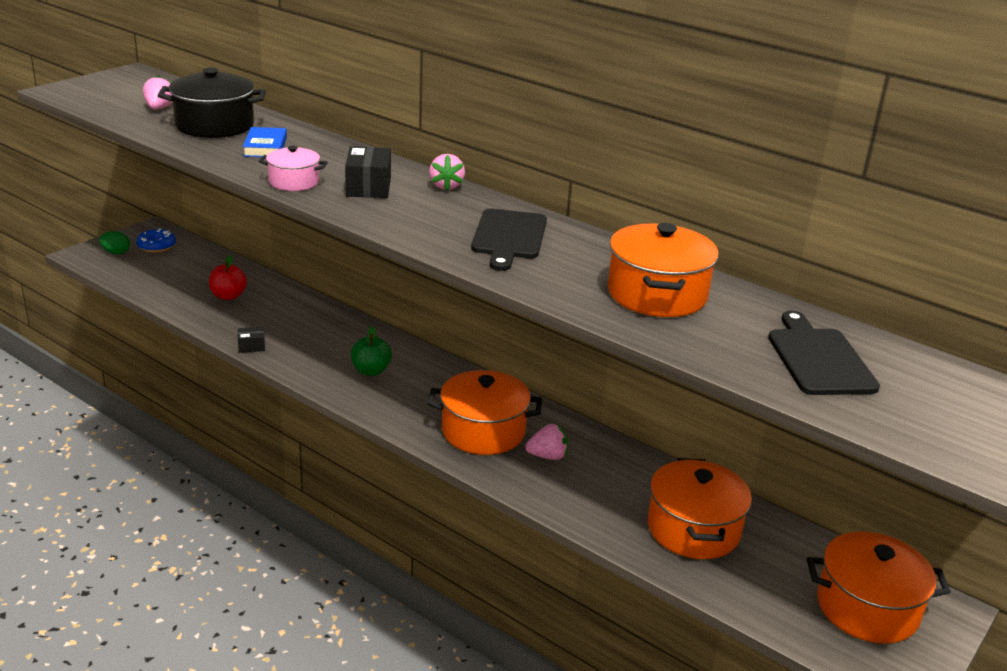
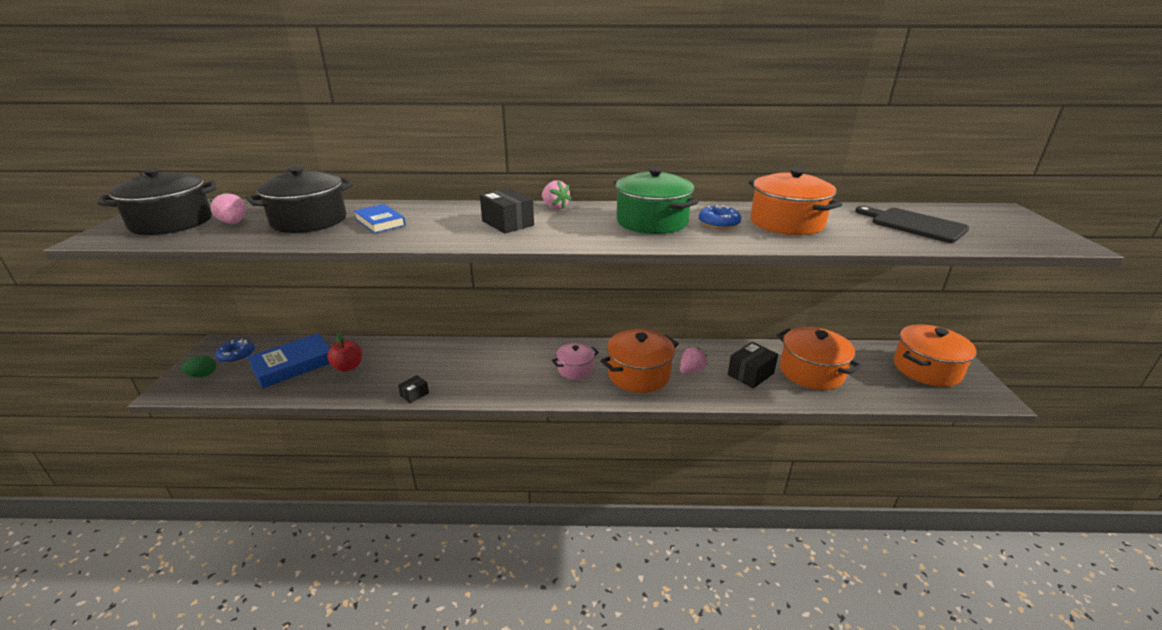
camera: 35 degrees left, 0 degrees up
pink pot [259,146,328,191] -> pink pot moved to [552,343,599,379]
green apple [351,326,392,376] -> none
black cutting board [471,209,547,271] -> green pot [614,167,699,234]
none -> black pot [98,168,216,235]
none -> blue book [247,333,330,388]
none -> blue donut [699,205,741,229]
none -> black box [728,342,778,389]

